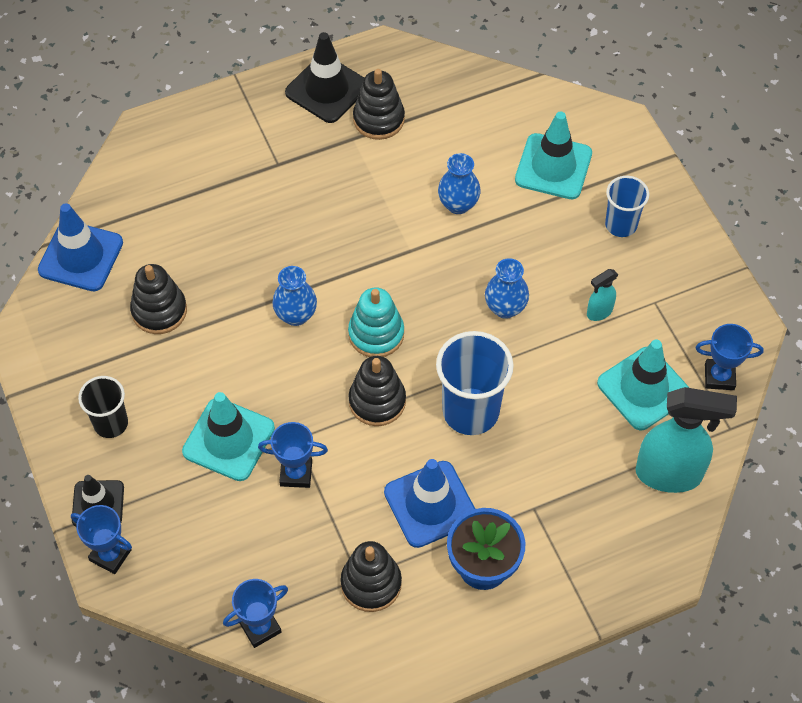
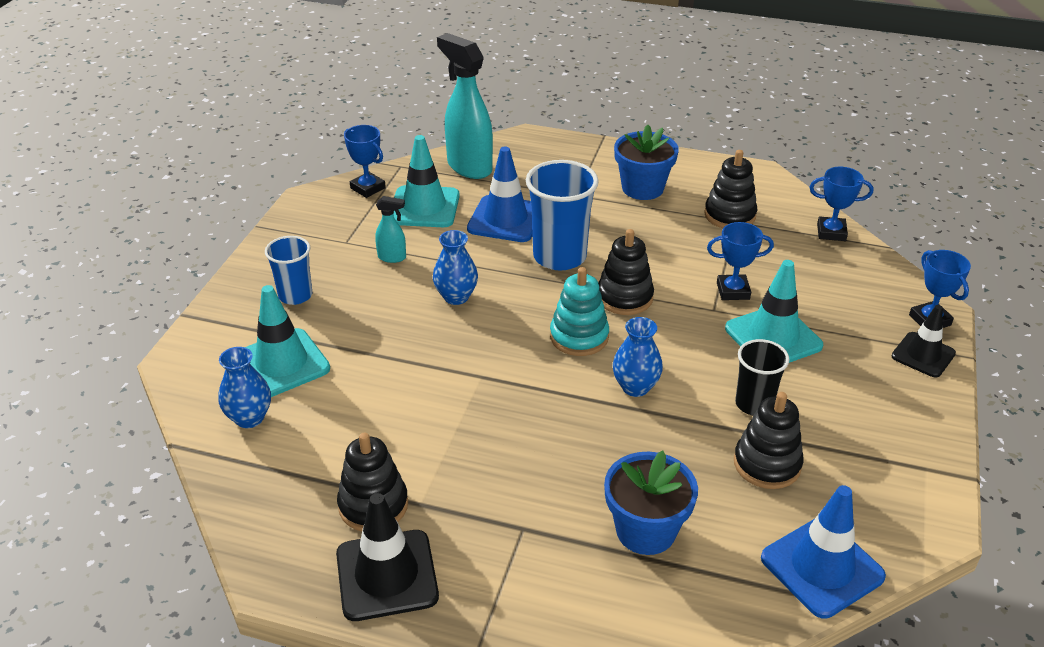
camera: 140 degrees left, 20 degrees down
black cup [78,376,128,438] -> black cup moved to [735,339,789,415]
blue trophy [258,422,328,488] -> blue trophy turned 45 degrees counterclockwise [707,222,774,300]
blue traffic cone [384,459,475,548] -> blue traffic cone moved to [467,147,533,242]
blue vase [438,153,481,214] -> blue vase moved to [218,347,271,428]
none -> blue flower pot [604,451,698,555]

